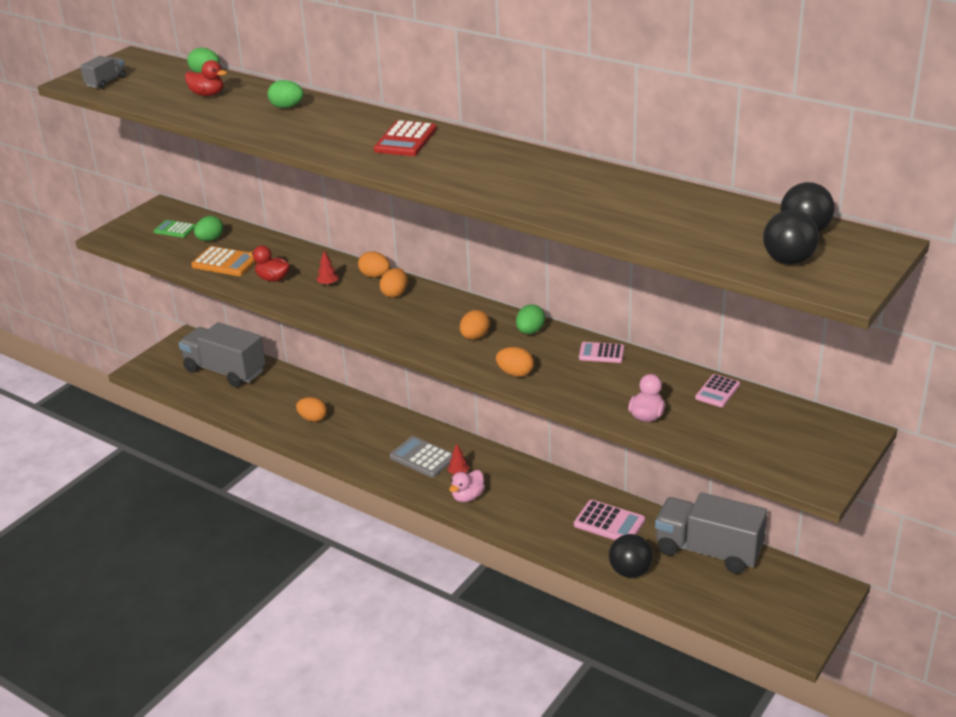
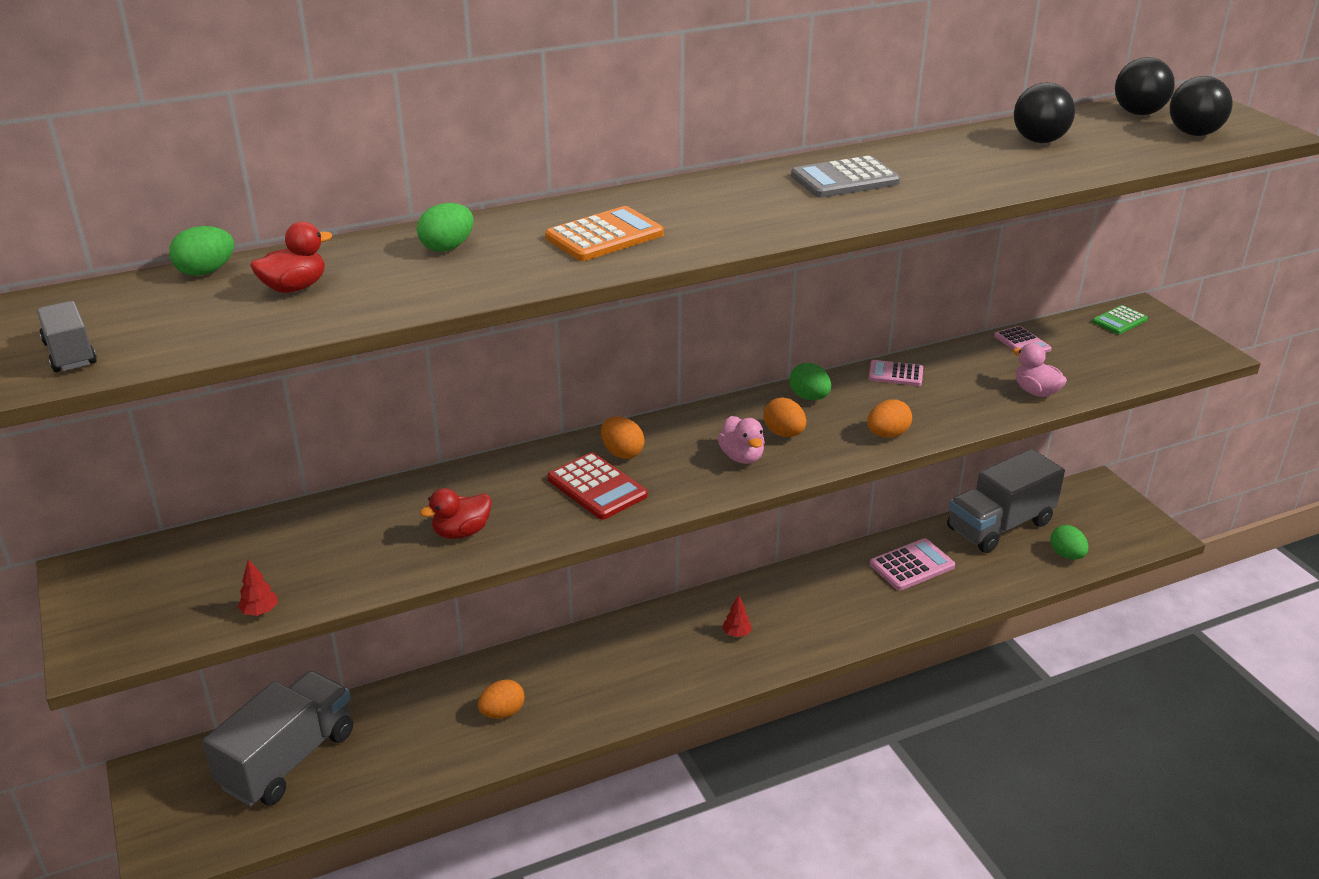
camera: 60 degrees left, 0 degrees up
green calculator [154,220,195,238] -> green calculator moved to [1092,305,1148,334]
grey truck [179,322,266,387] -> grey truck turned 150 degrees clockwise [203,671,353,806]
orange calculator [191,246,256,276] -> orange calculator moved to [545,206,664,261]
green egg [194,216,223,241] -> green egg moved to [1050,525,1089,560]
red tree [316,251,338,286] -> red tree moved to [238,559,278,616]
orange egg [358,251,390,278] -> none
red calculator [374,120,437,156] -> red calculator moved to [547,453,648,520]
grey calculator [390,436,452,478] -> grey calculator moved to [791,156,901,198]
pink duck [449,470,485,502] -> pink duck moved to [718,416,765,464]
pink calculator [579,342,624,363] -> pink calculator turned 60 degrees clockwise [869,360,923,386]
black ball [609,534,653,578] -> black ball moved to [1014,82,1075,143]

